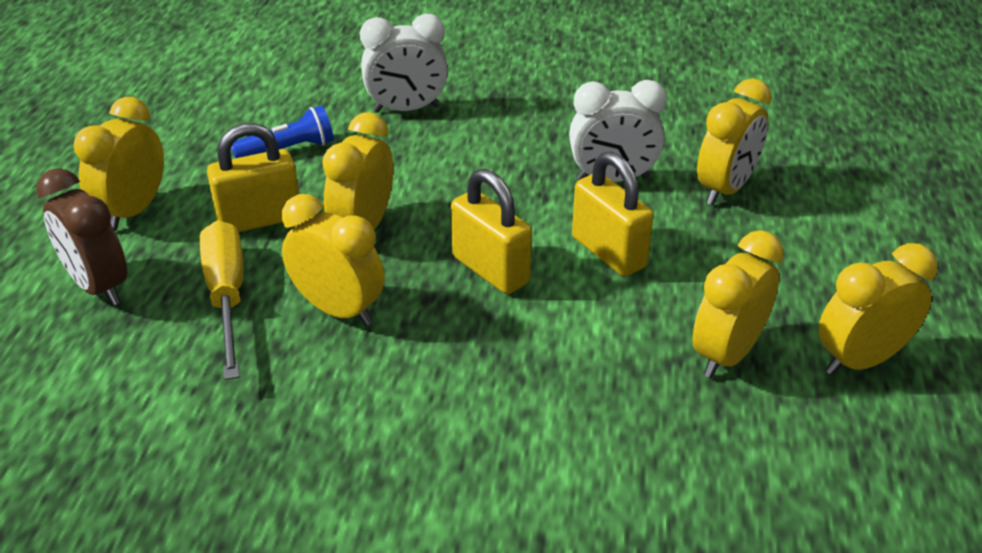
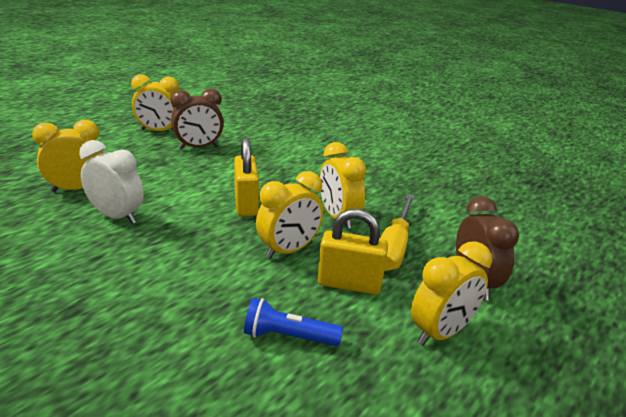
camera: 150 degrees left, 10 degrees down
white clock [360,14,448,113] -> none
yellow padlock [572,152,654,277] -> none
yellow clock [693,230,784,378] -> brown clock [171,88,224,149]

